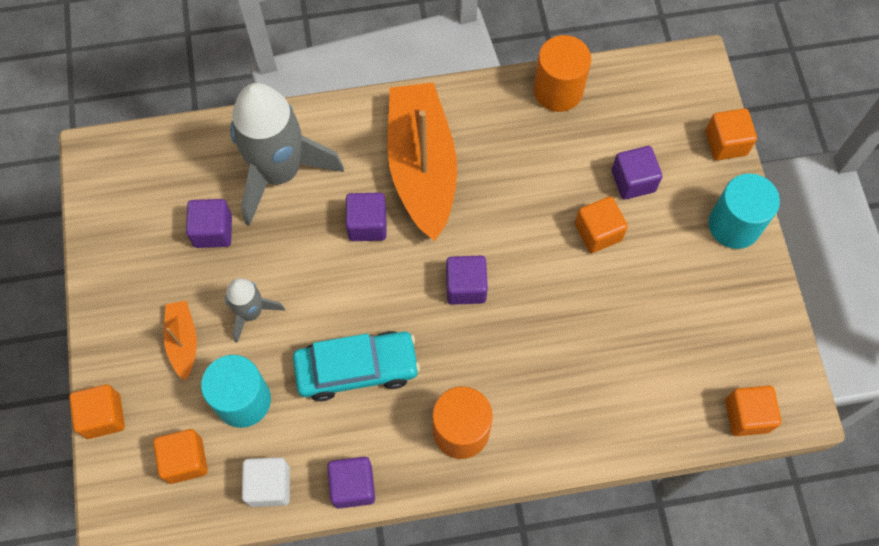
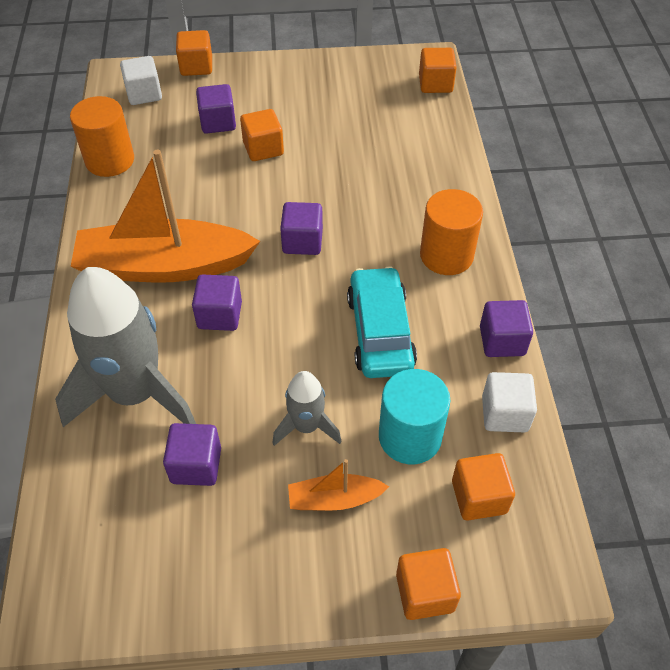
camera: 85 degrees left, 15 degrees down
turquoise cylinder [708,174,780,249] -> none
none -> white cube [120,56,162,105]

